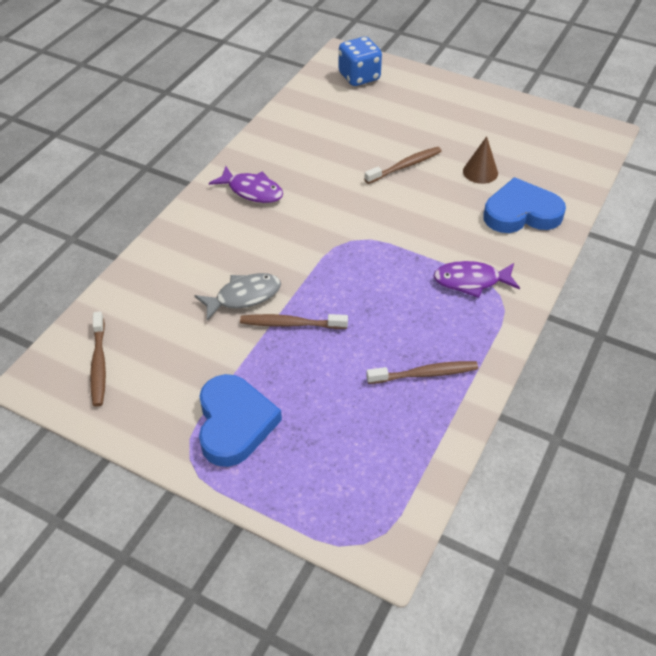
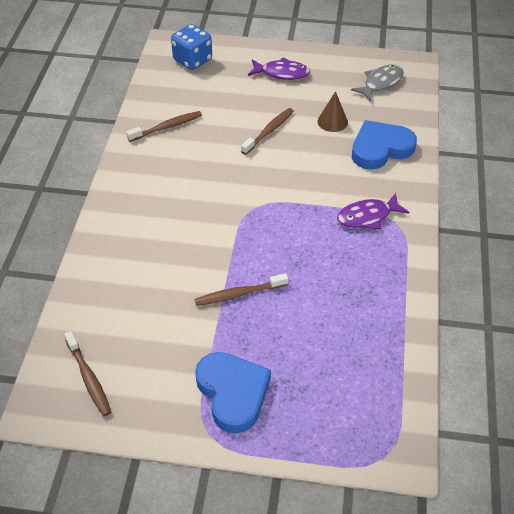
camera: 20 degrees left, 0 degrees up
grey fish [195,273,281,321] -> grey fish moved to [351,65,404,102]
purple fish [209,166,283,203] -> purple fish moved to [248,58,310,80]
brown toothbrush [366,361,478,384] -> brown toothbrush moved to [126,111,202,142]

